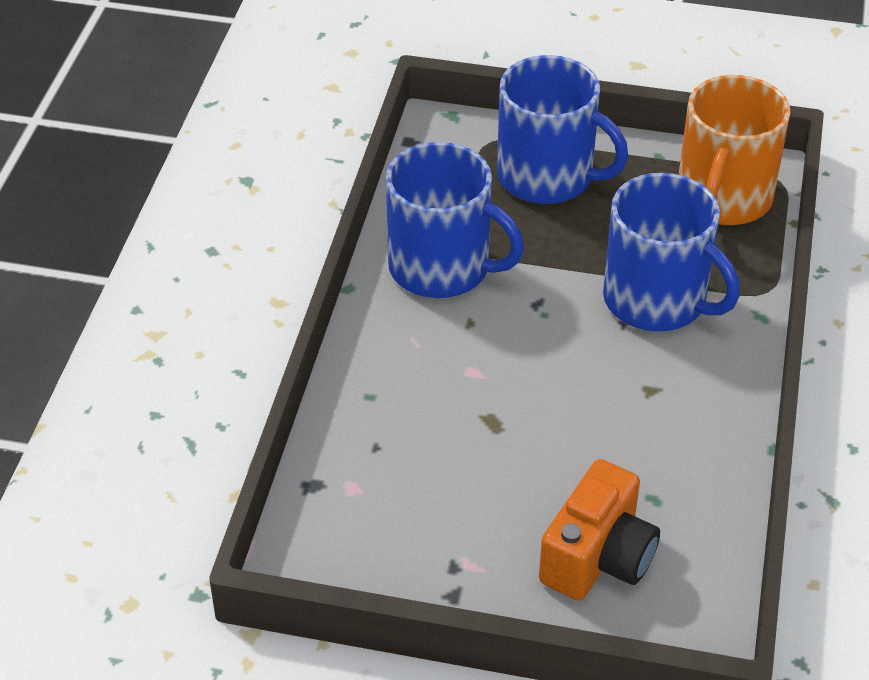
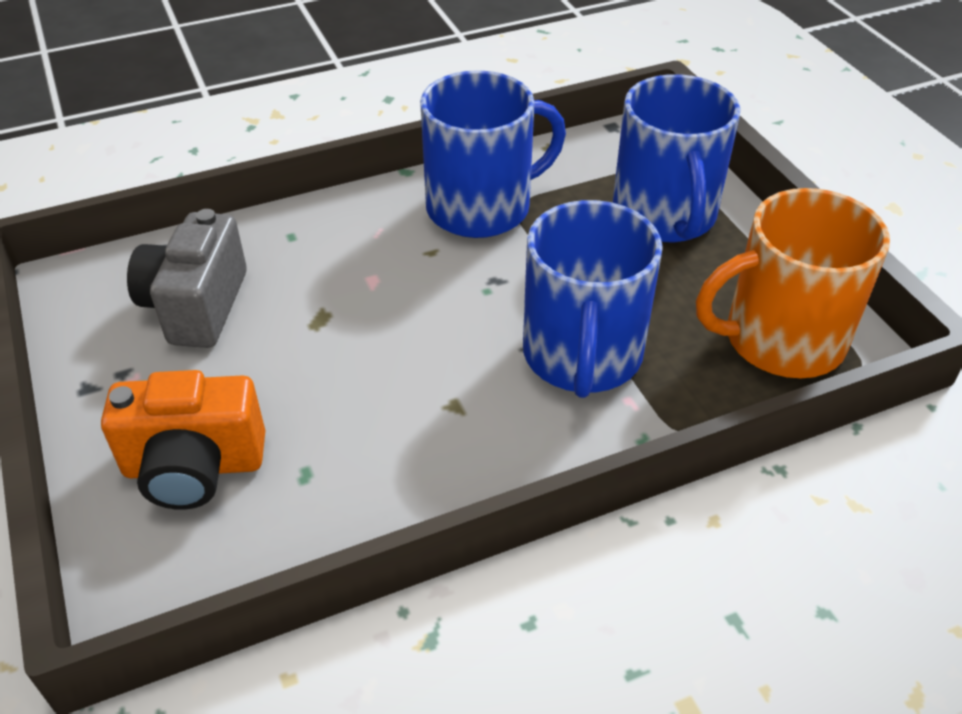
camera: 55 degrees right, 0 degrees up
blue mug [386,142,524,298] -> blue mug turned 105 degrees counterclockwise [420,70,566,238]
none -> grey camera [127,209,247,348]

